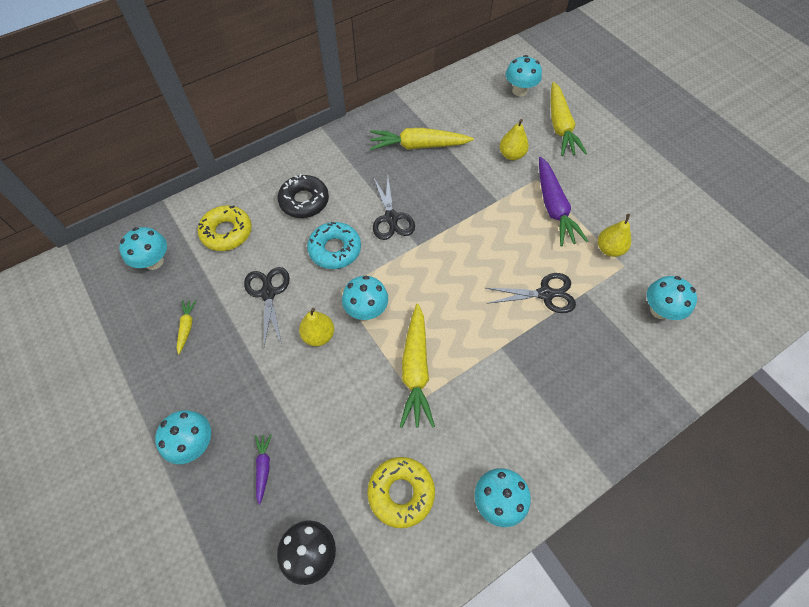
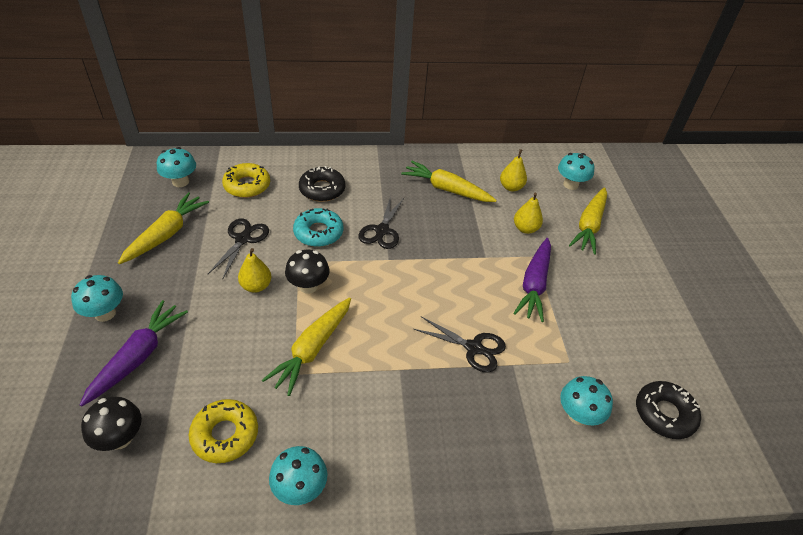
camera: 25 degrees right, 15 degrees down
yellow carrot [177,300,197,355] -> yellow carrot [118,192,209,264], size x2.10
purple carrot [255,434,272,505] -> purple carrot [80,300,188,406], size x2.10
turquoise mushroom [342,275,388,320] -> black mushroom [285,250,330,294]
yellow pear [598,214,631,257] -> yellow pear moved to [500,149,527,192]
none -> black donut [636,381,701,439]

